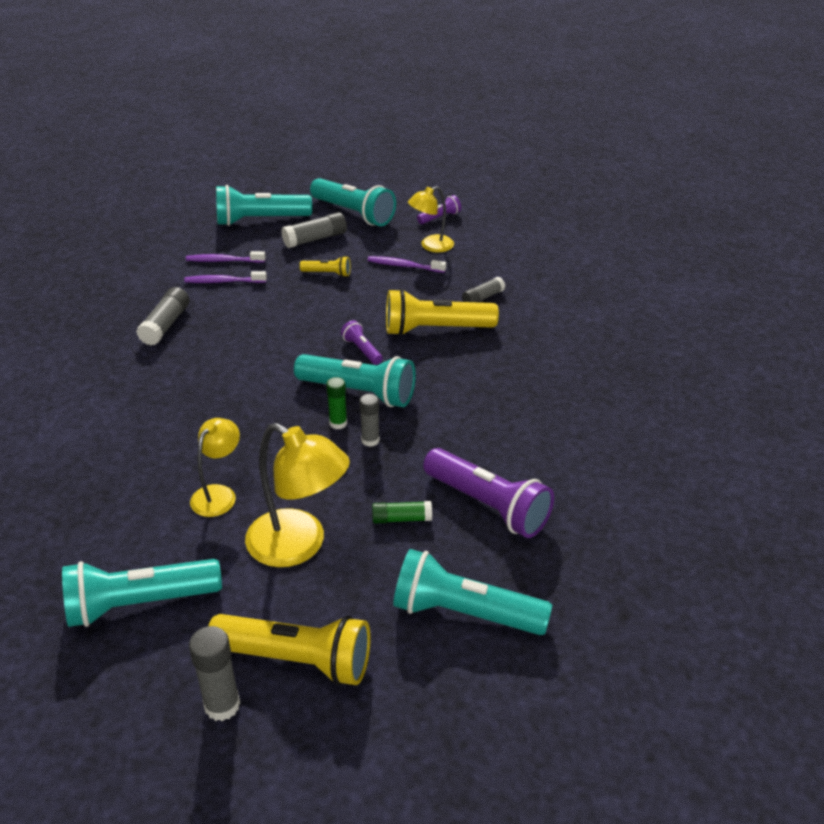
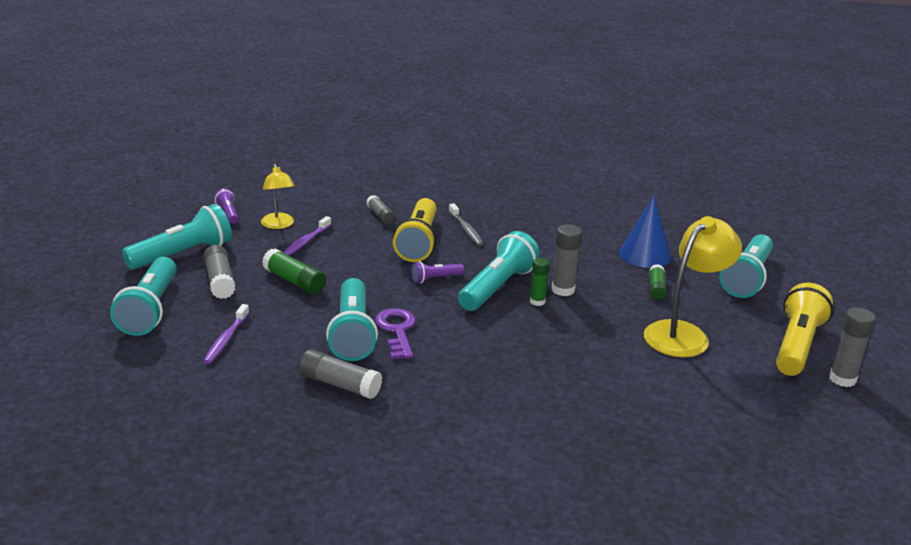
camera: 80 degrees left, 10 degrees down
turquoise flashlight [62,559,222,627] -> turquoise flashlight moved to [326,278,378,361]
purple toothbrush [184,271,267,283] -> none
yellow lamp [190,418,240,517] -> none
yellow flashlight [300,256,351,277] -> green glue stick [262,249,326,294]
grey glue stick [359,394,380,447] -> grey glue stick [552,224,582,296], size x1.50
purple flashlight [423,448,554,538] -> blue cone [619,196,671,268]
none -> purple key [375,308,415,359]
none -> grey toothbrush [449,203,484,246]

